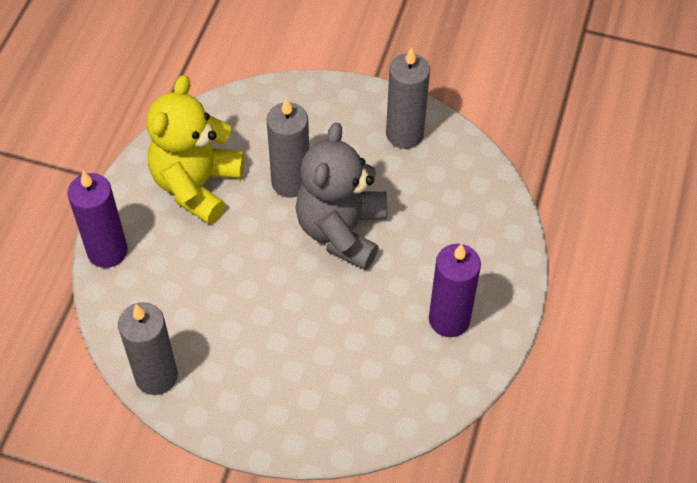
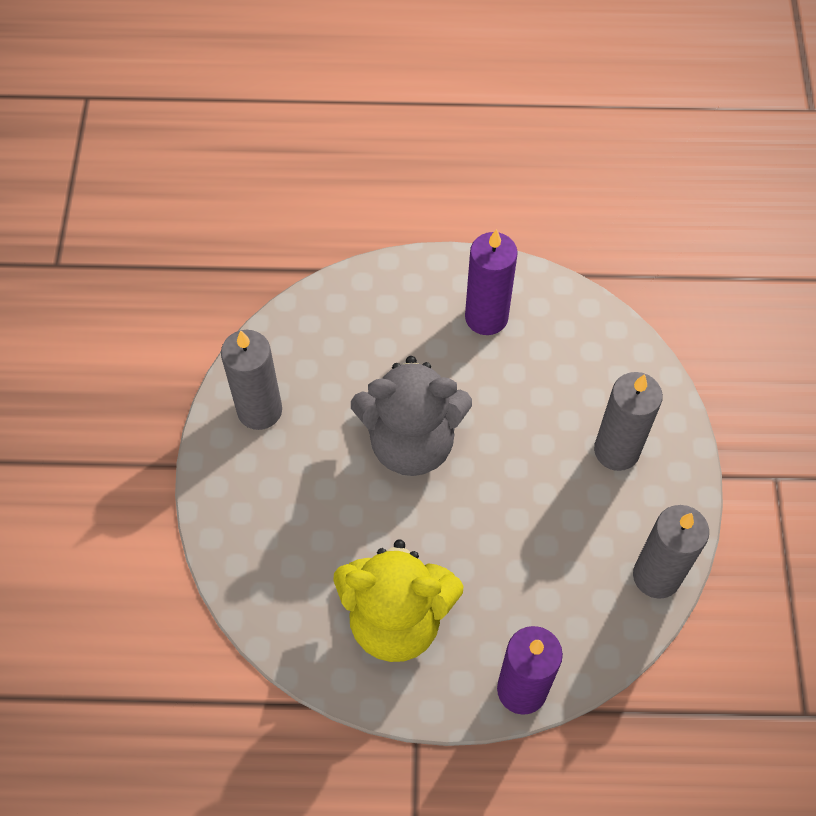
camera: 105 degrees left, 5 degrees up
grey candle [266,98,309,198] -> grey candle moved to [594,372,663,471]

